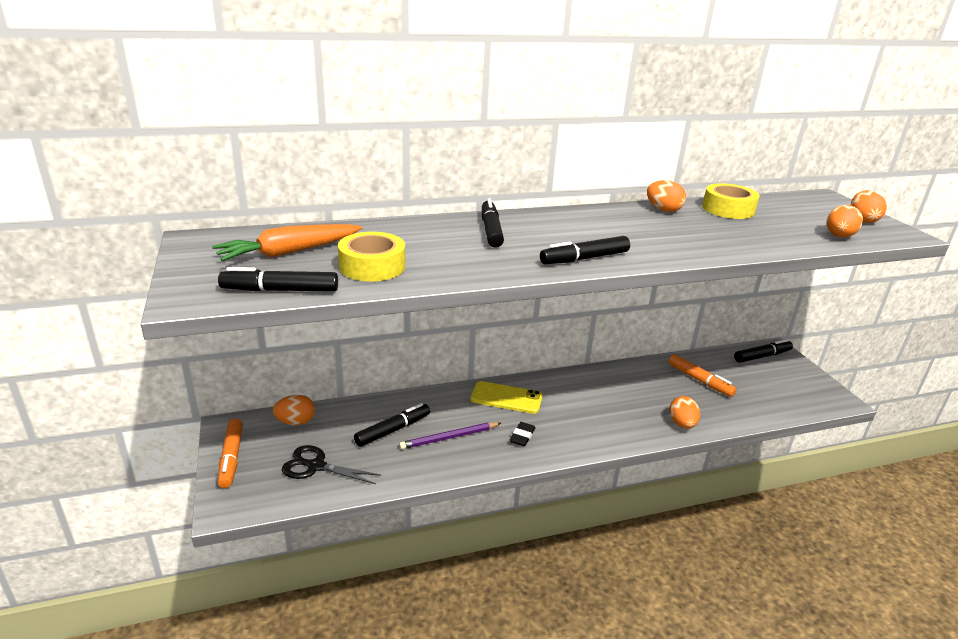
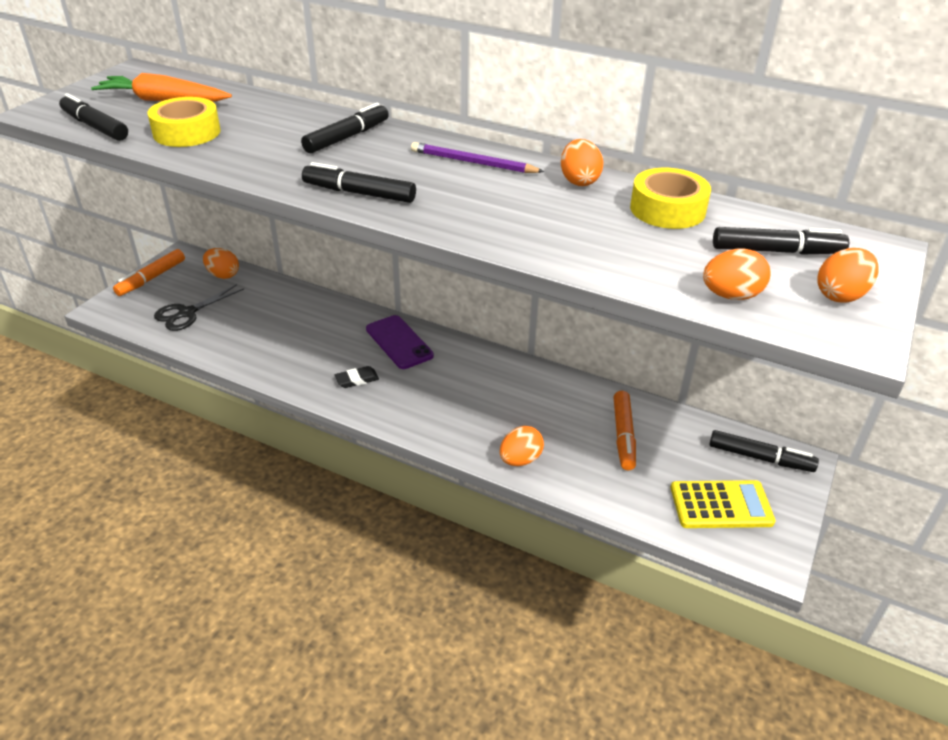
camera: 45 degrees right, 10 degrees up
black scissors [282,445,381,484] -> black scissors turned 105 degrees counterclockwise [154,284,244,331]
black marker [354,403,430,447] -> black marker moved to [713,227,849,255]
purple pencil [399,422,501,449] -> purple pencil moved to [411,142,544,173]
yellow phone [470,381,543,414] -> purple phone [366,315,434,369]
none -> yellow calculator [671,480,776,528]

